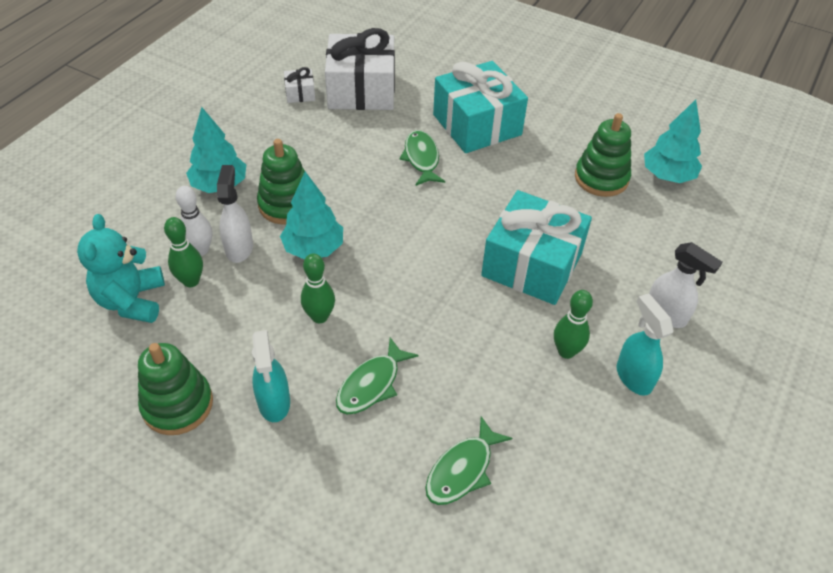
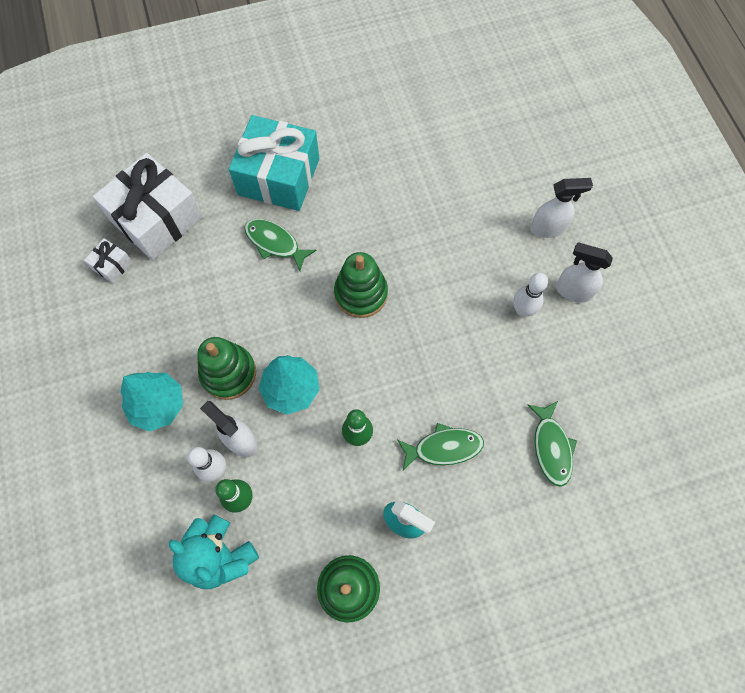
camera: 45 degrees left, 20 degrees up
green fish [336,337,418,414] -> green fish turned 90 degrees counterclockwise [397,423,484,470]
turquoise gift [481,190,592,305] -> none
green bowling pin [554,290,593,359] -> white bowling pin [513,273,548,317]
green stacking toy [575,113,631,197] -> green stacking toy moved to [334,252,388,318]
turquoise spray bottle [617,293,674,396] -> white spray bottle [556,243,613,303]
turquoise tree [644,99,702,183] -> none

